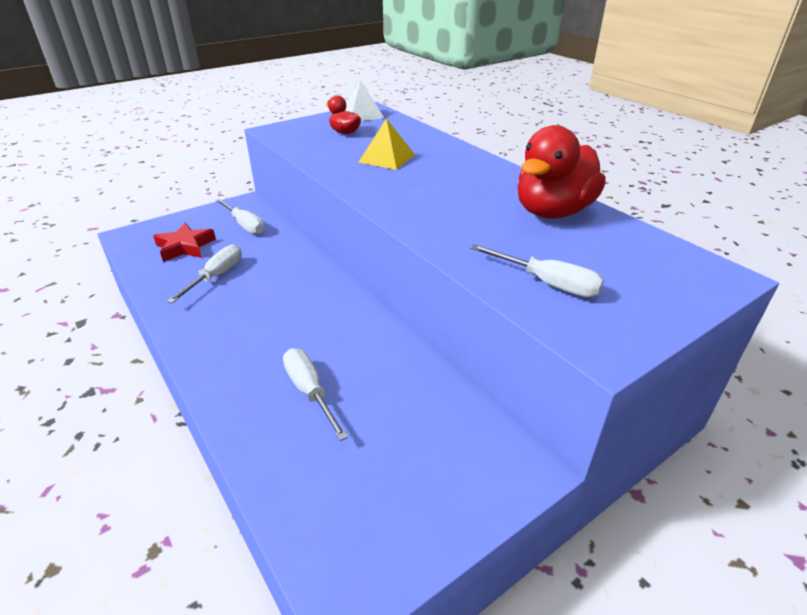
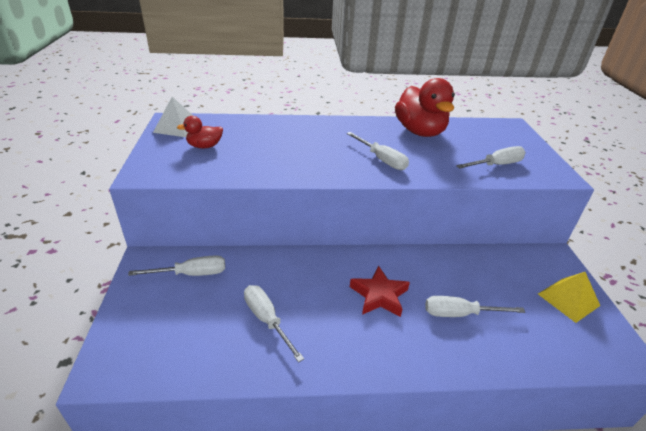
camera: 60 degrees left, 0 degrees up
red star [153,223,216,262] -> red star moved to [350,266,410,317]
yellow pyramid [359,118,415,170] -> yellow pyramid moved to [538,272,600,323]
none -> white screwdriver [347,132,409,170]

